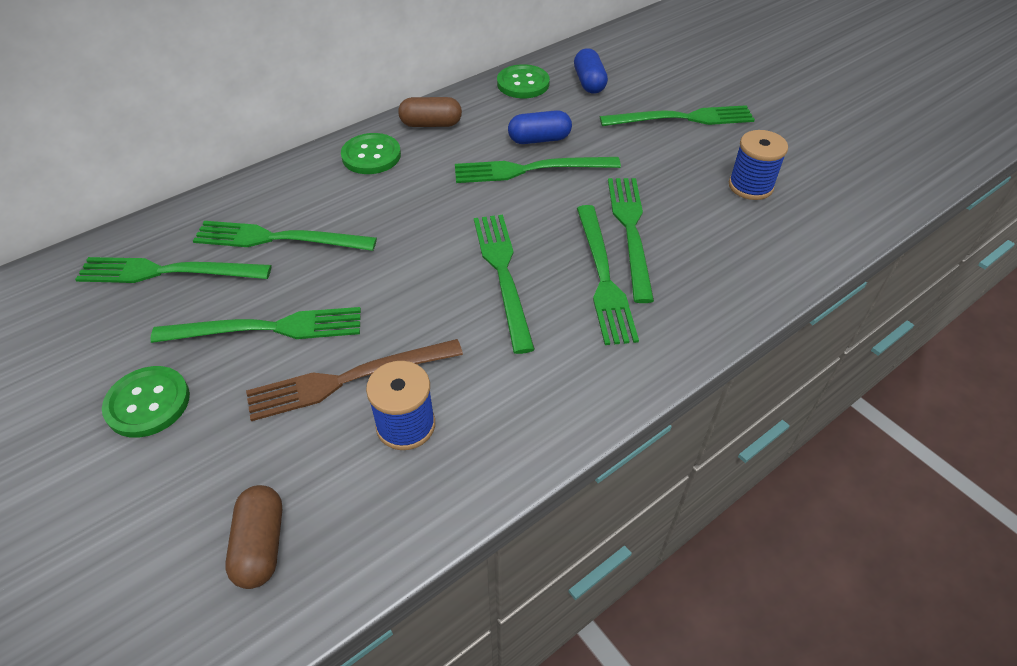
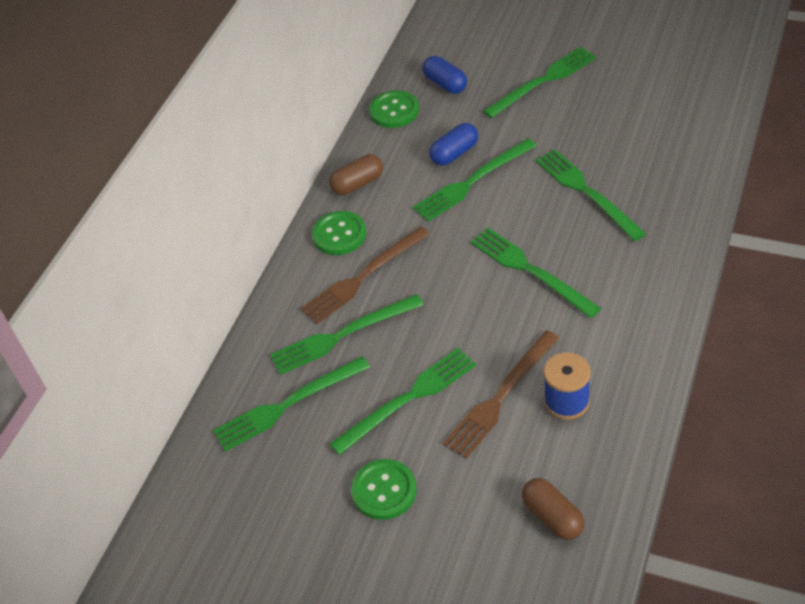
camera: 25 degrees left, 0 degrees up
green fork [577,205,639,345] -> none
blue spool [729,130,788,200] -> none
none -> brown fork [300,226,430,324]

